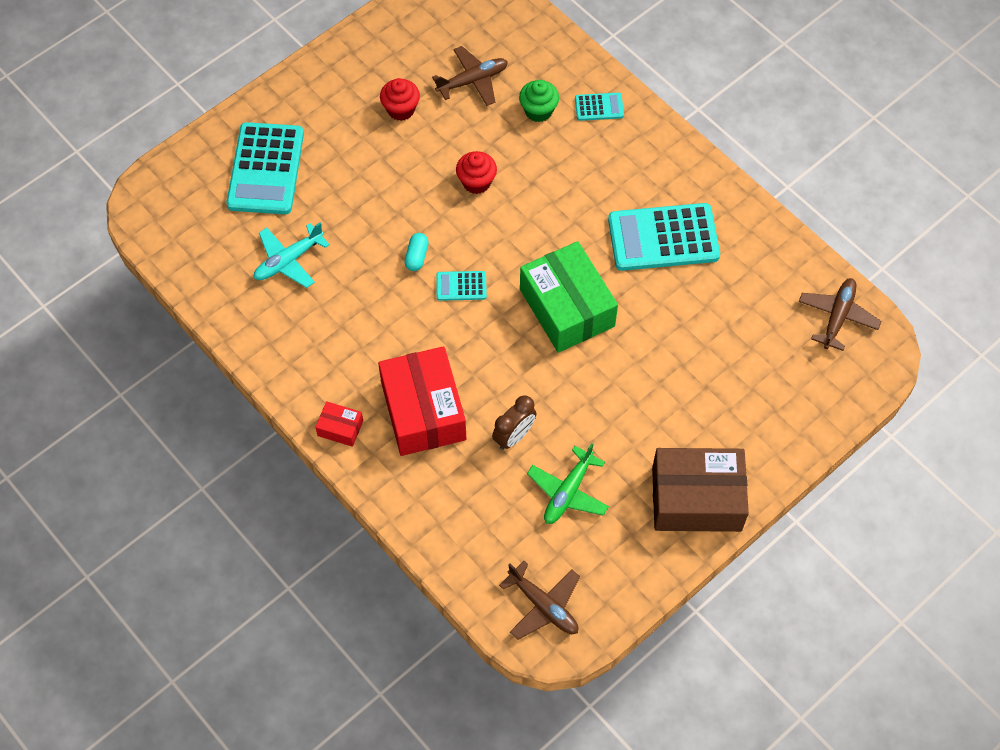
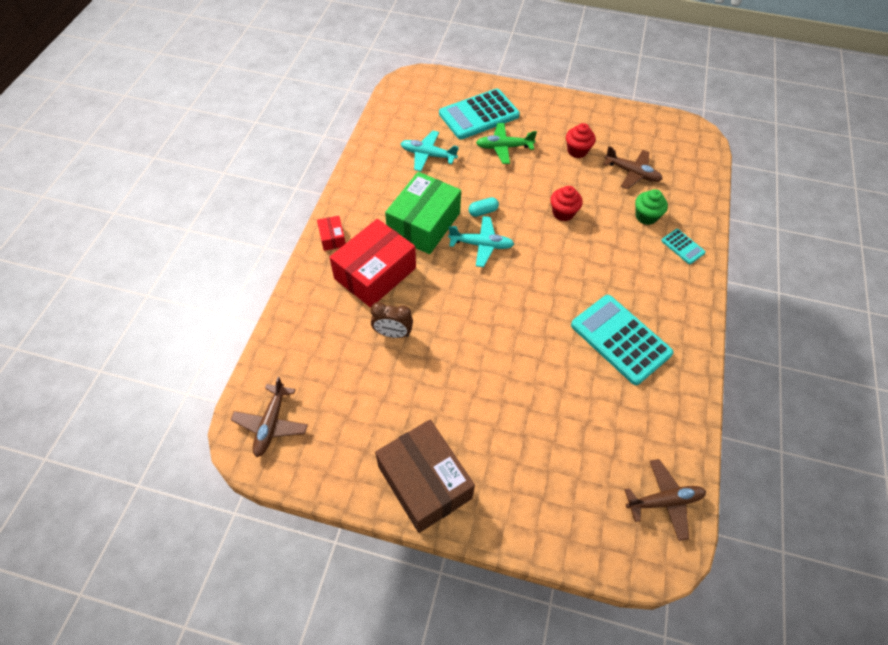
camera: 55 degrees right, 5 degrees down
turquoise calculator [436,271,487,301] -> turquoise plane [448,216,514,267]
green box [520,241,618,353] -> green box moved to [385,172,461,254]
green plane [527,443,609,524] -> green plane moved to [476,123,537,164]

